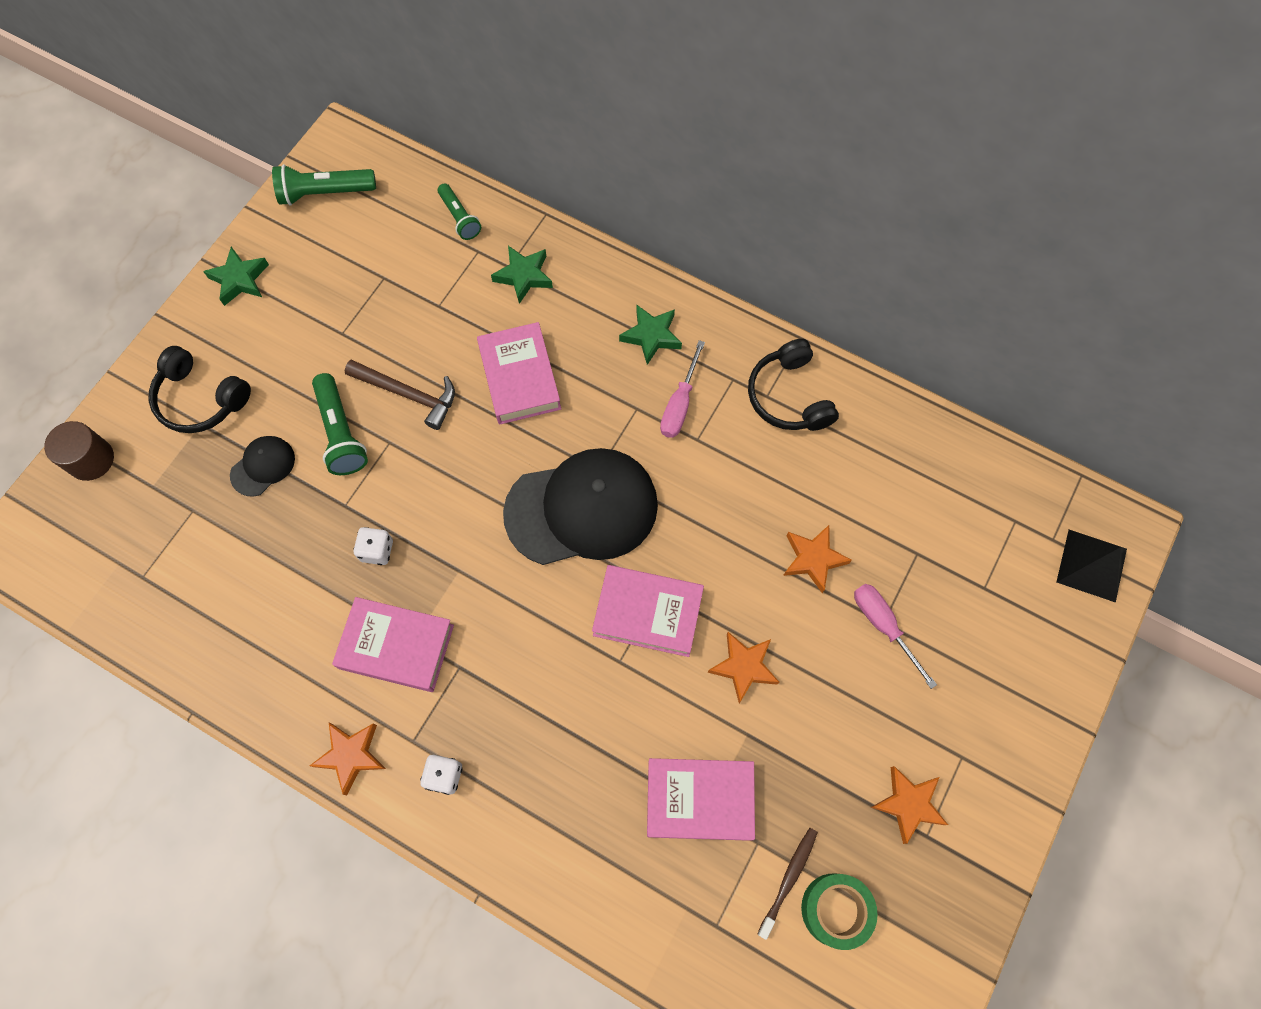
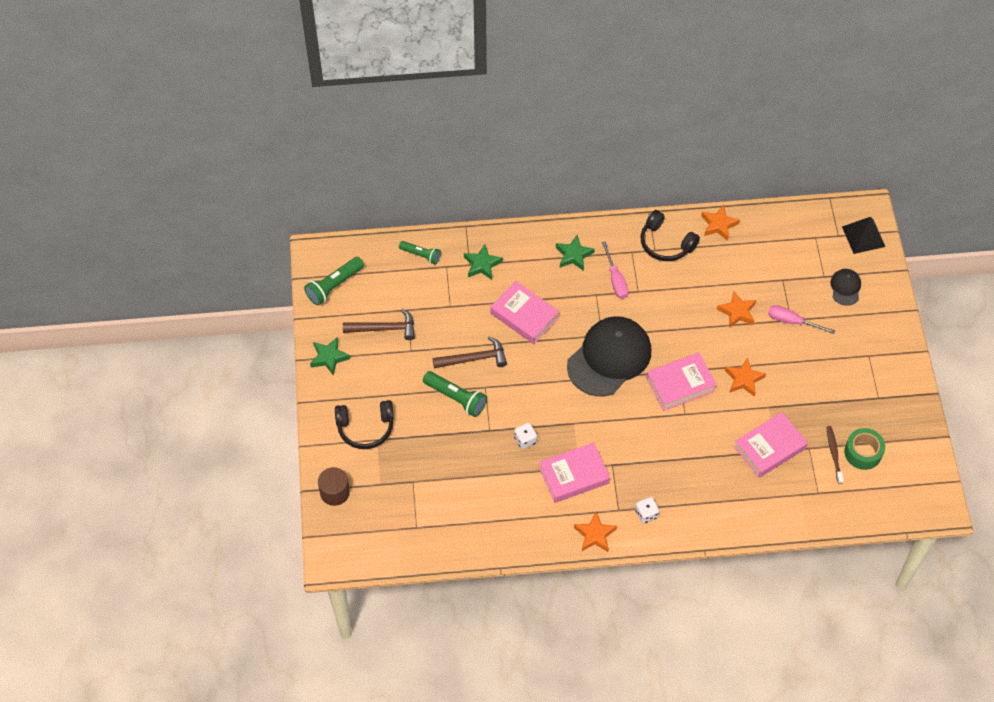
camera: 35 degrees left, 10 degrees down
black cap [230,436,295,497] -> black cap moved to [830,269,861,306]
orange star [871,766,948,844] -> orange star moved to [701,205,740,241]
none -> brown hammer [343,309,415,340]

